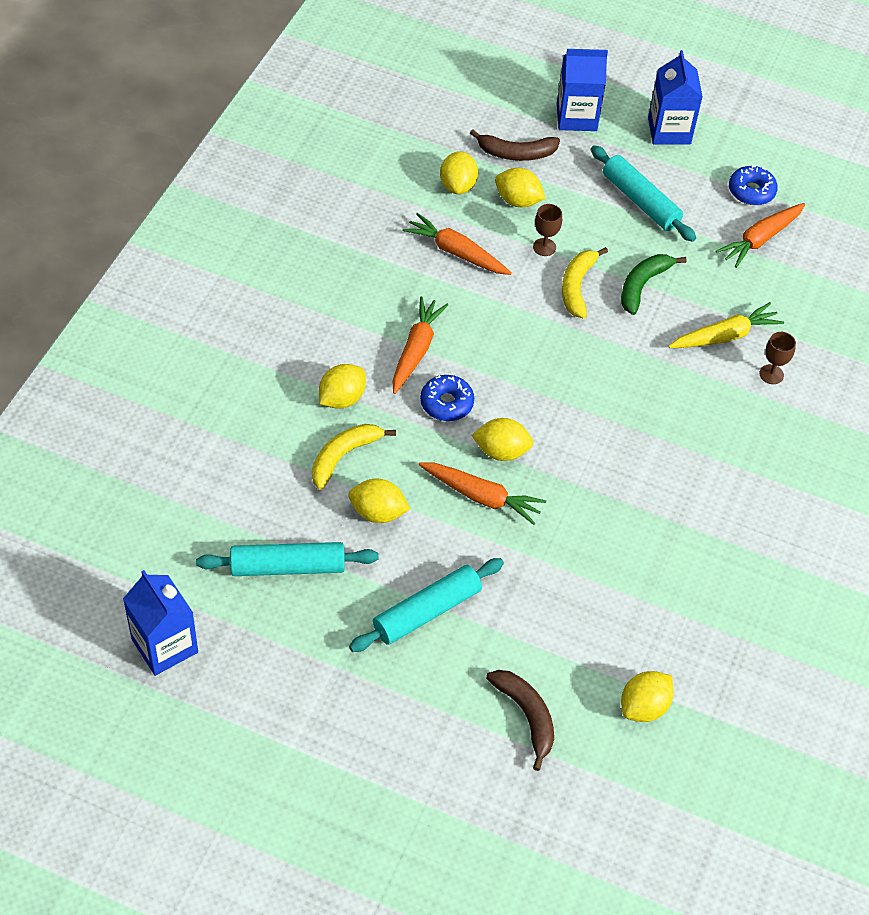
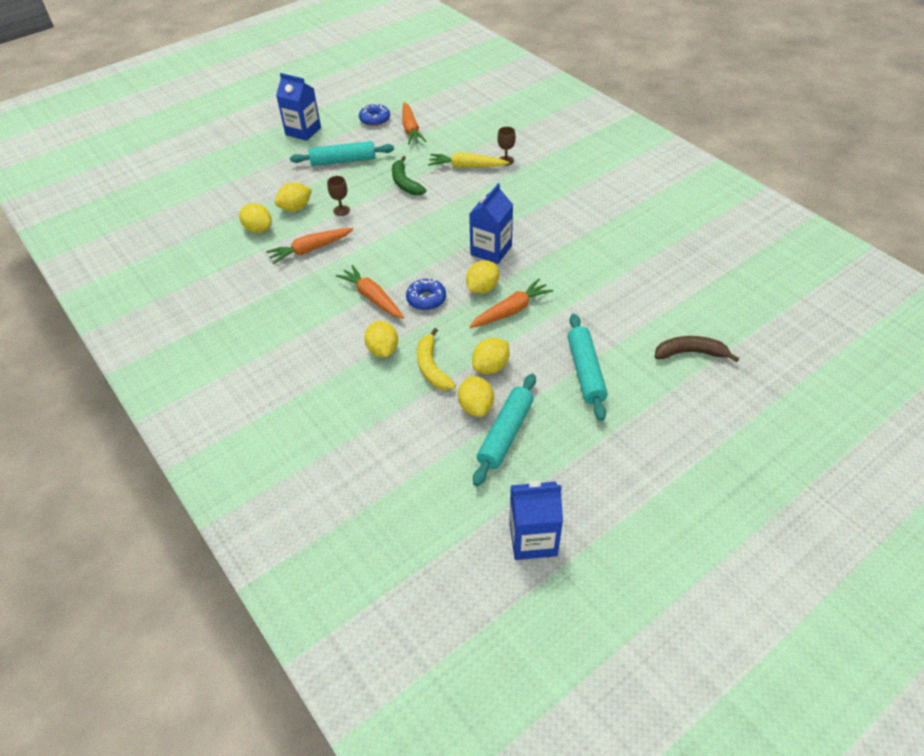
camera: 55 degrees left, 5 degrees down
brown banana [470,129,560,161] -> none
blue carton [557,49,608,131] -> blue carton moved to [469,183,513,264]
yellow banana [562,247,608,319] -> none
yellow lemon [621,671,674,722] -> yellow lemon moved to [458,376,494,417]
yellow carrot [668,302,784,348] -> yellow carrot turned 90 degrees counterclockwise [428,153,509,168]

